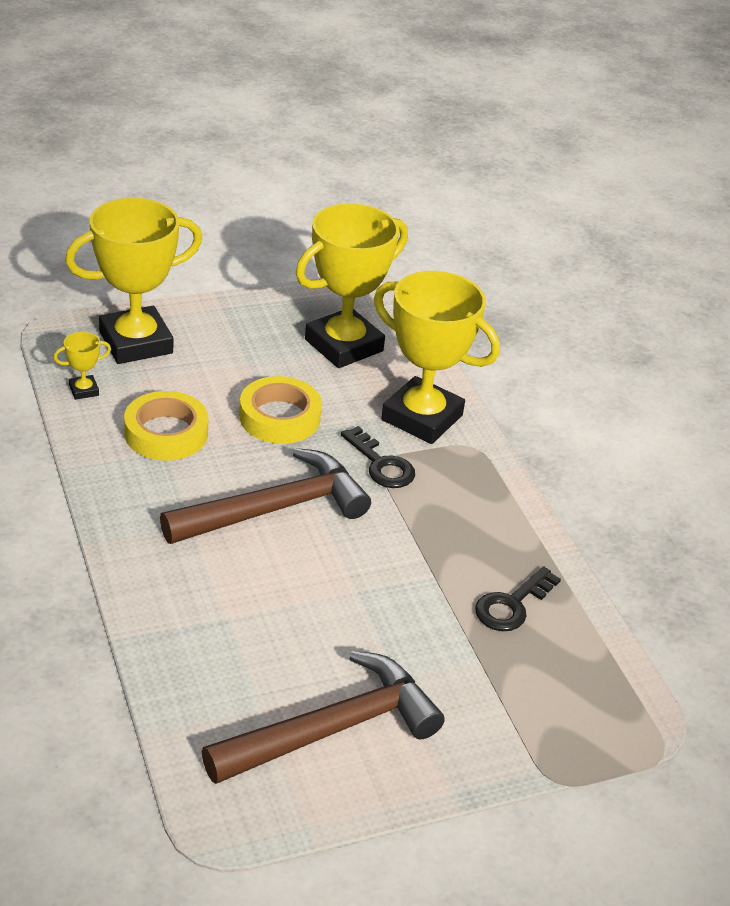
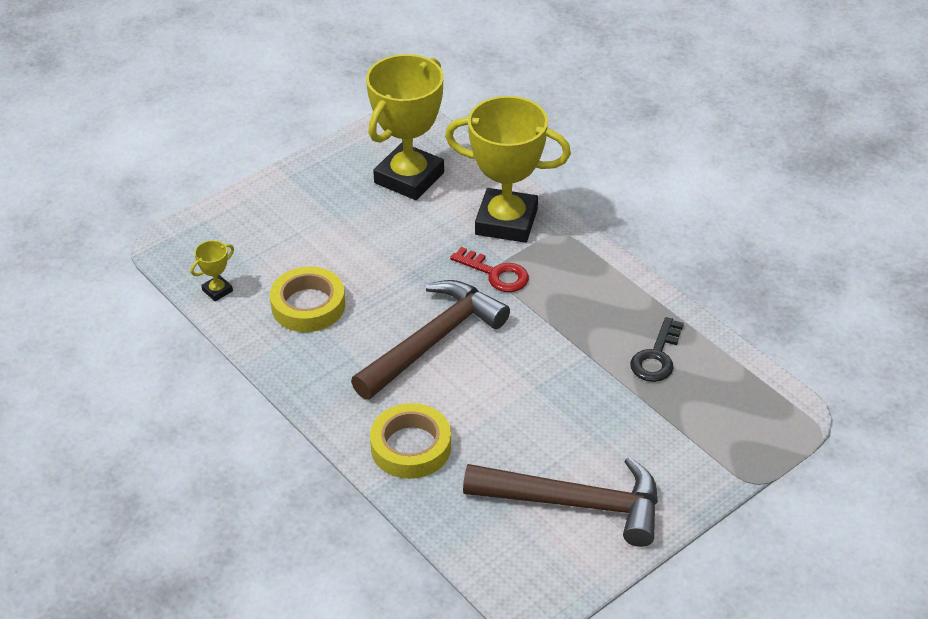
camera: 15 degrees left, 5 degrees up
yellow trophy [65,198,202,364] -> none
brown hammer [202,651,445,784] -> brown hammer turned 60 degrees clockwise [463,457,658,547]
yellow tape [239,376,322,444] -> yellow tape moved to [370,403,451,479]
black key [341,426,415,488] -> red key [450,247,529,292]

